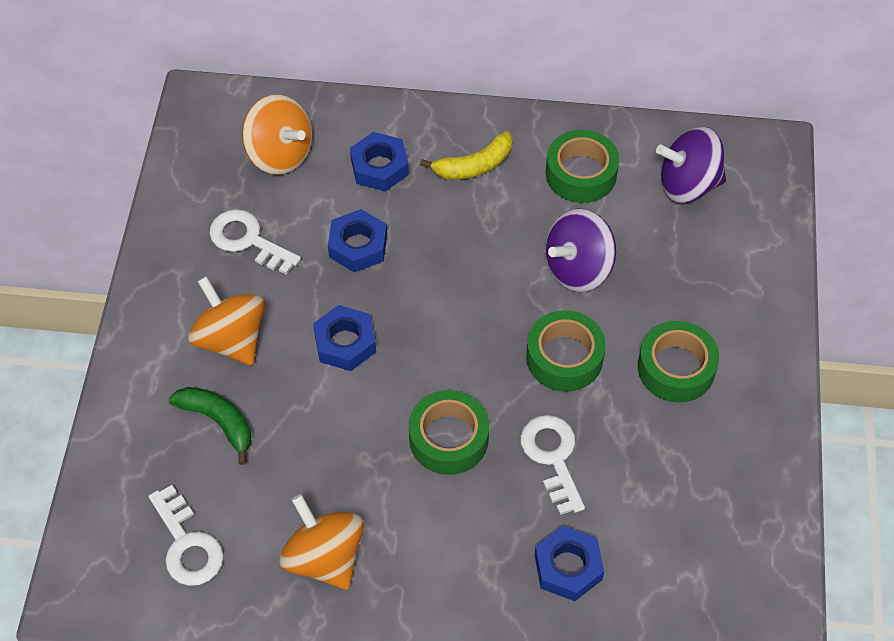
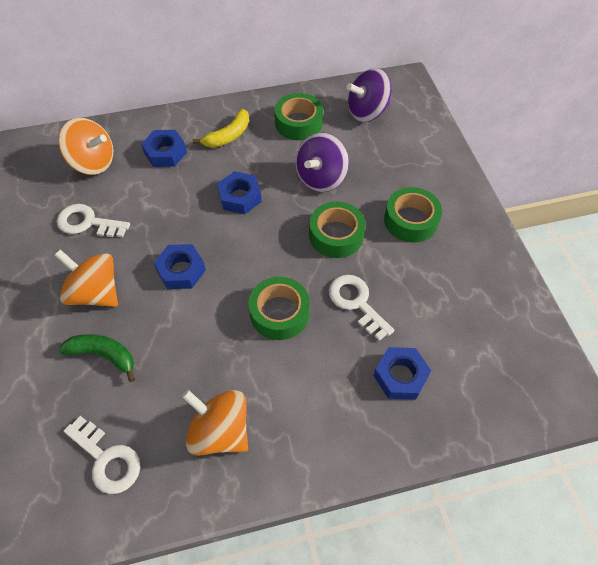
camera: 20 degrees left, 0 degrees up
blue nut [328,209,387,273] -> blue nut moved to [217,171,262,214]

